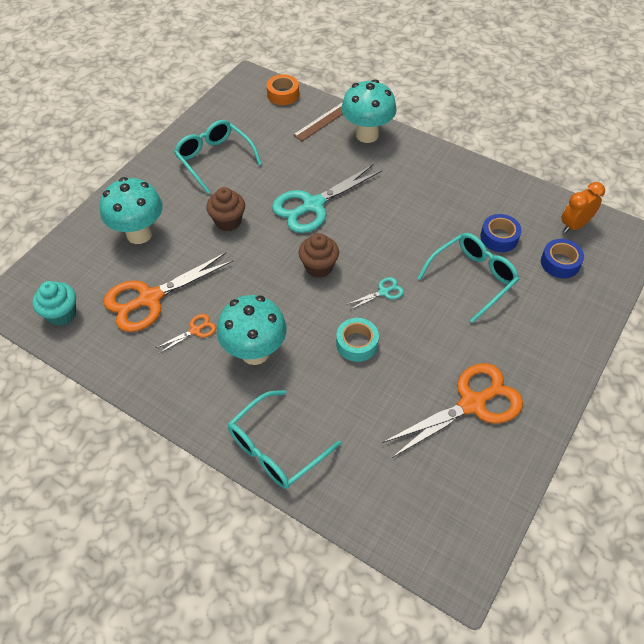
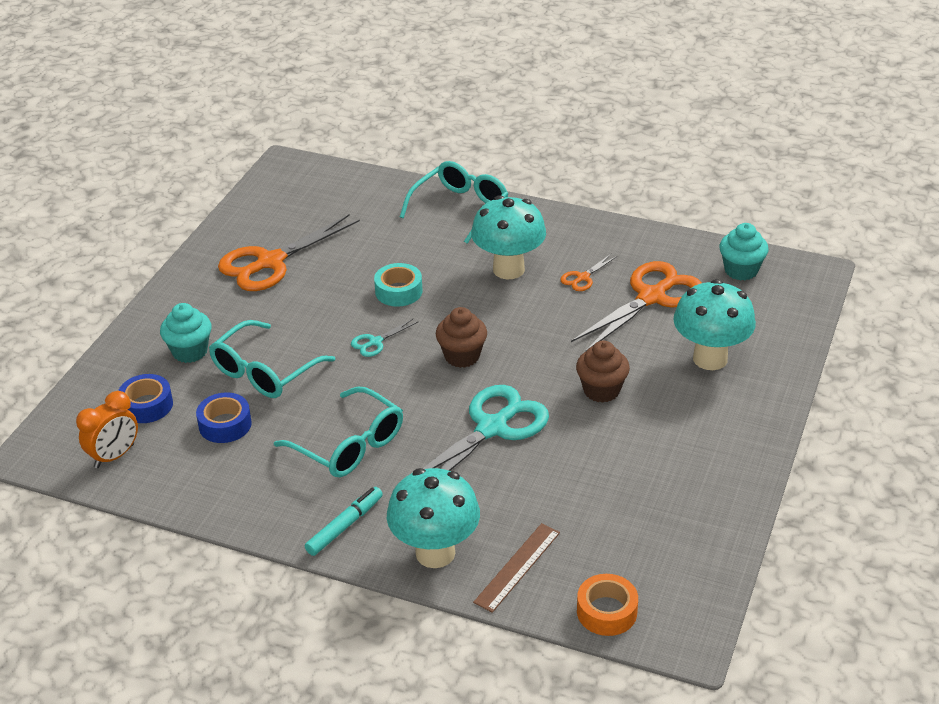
camera: 170 degrees right, 15 degrees down
turquoise glasses [174,120,262,194] -> turquoise glasses moved to [274,387,403,477]
none -> turquoise cupcake [160,303,212,363]
none -> turquoise marker [305,487,383,556]

